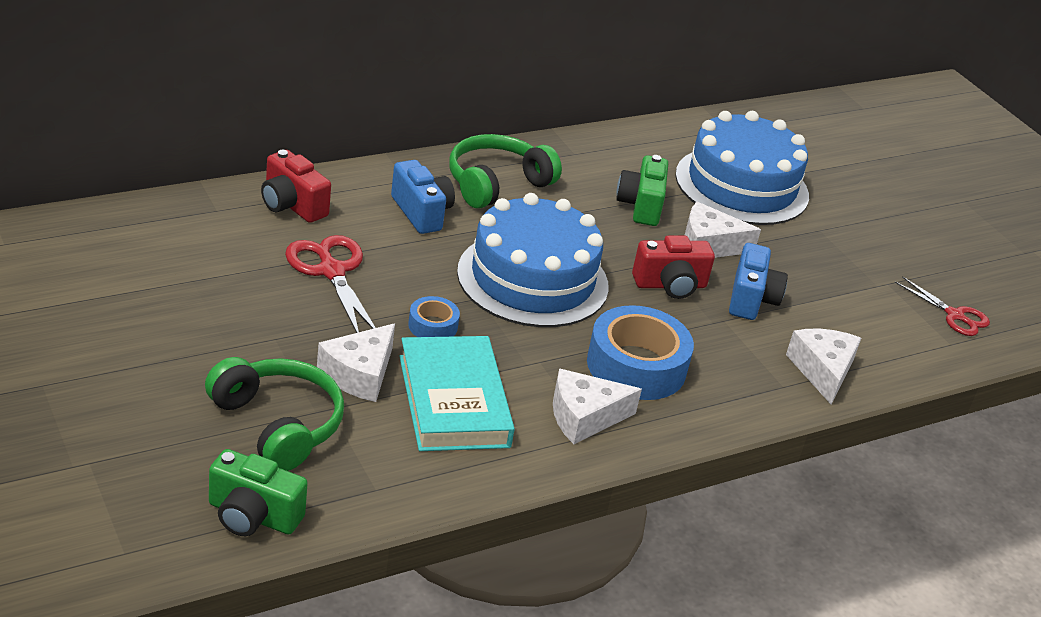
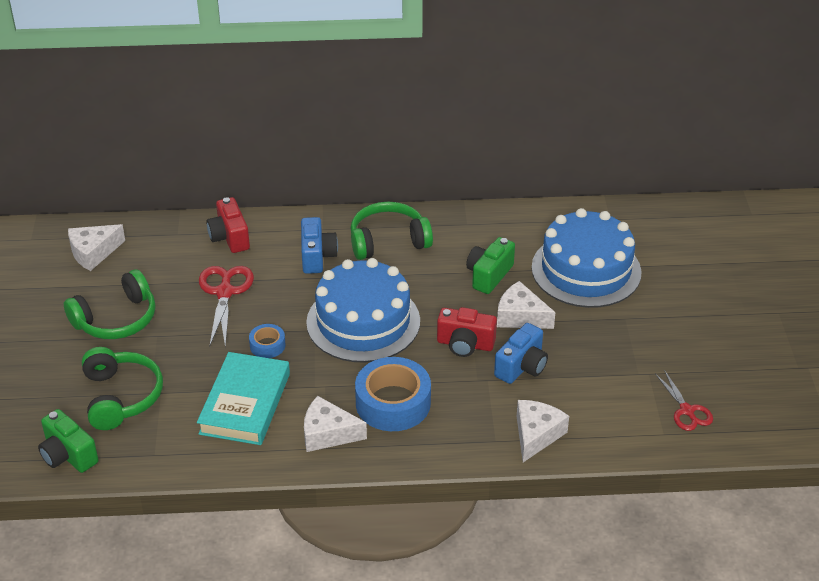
camera: 30 degrees right, 5 degrees up
white cheese [317,323,395,402] -> white cheese moved to [68,224,125,271]
none -> green headphones [64,269,156,339]

